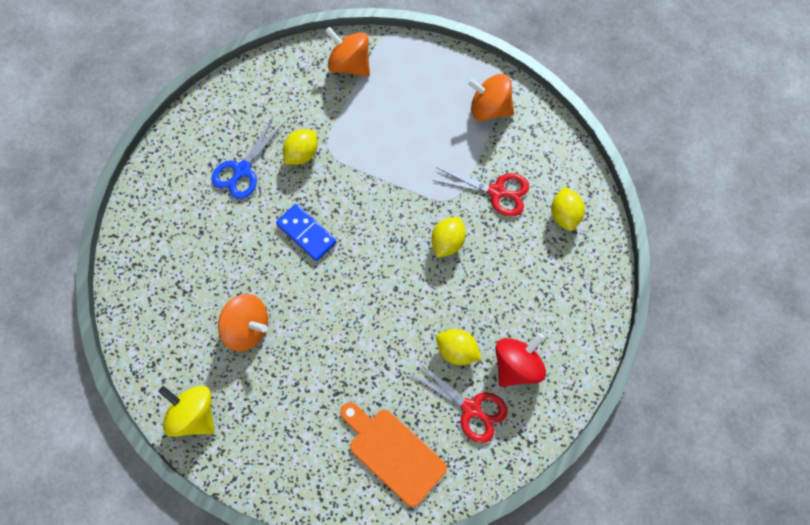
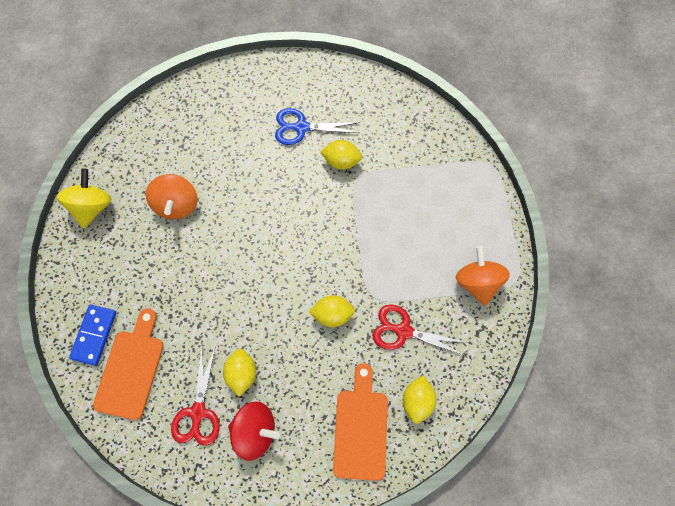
camera: 60 degrees right, 0 degrees up
blue domino [276,204,336,261] -> blue domino moved to [69,305,116,366]
orange spinning top [325,27,370,77] -> none
red scissors [432,167,529,217] -> red scissors turned 120 degrees clockwise [372,304,468,356]
yellow lemon [551,187,585,231] -> yellow lemon turned 45 degrees counterclockwise [403,375,436,424]
none -> orange cutting board [333,363,388,481]

